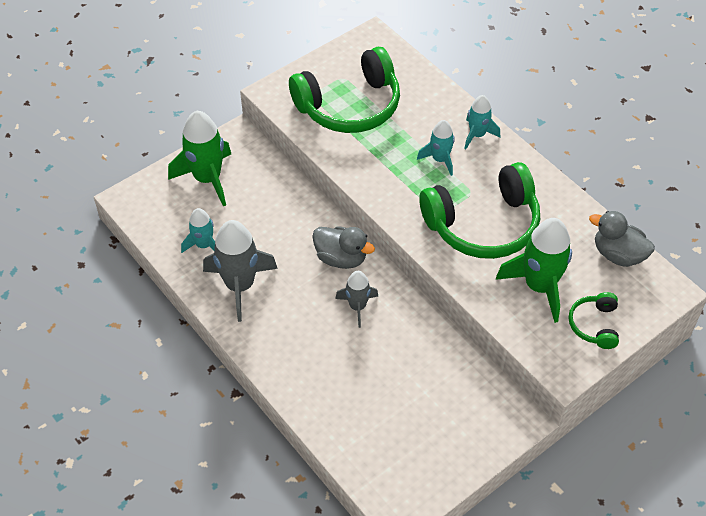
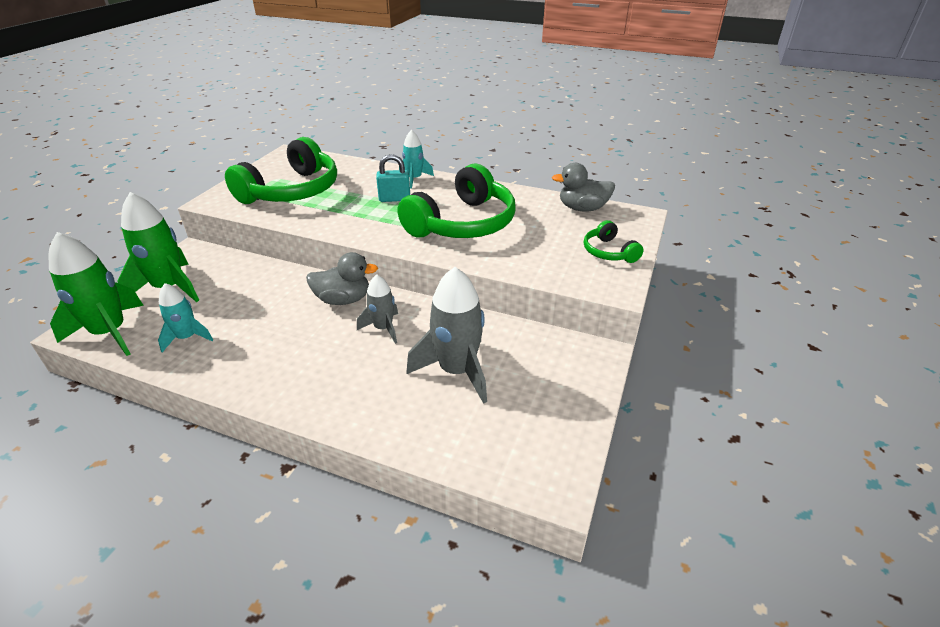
camera: 30 degrees left, 15 degrees down
grey rocket [203,220,278,322] -> grey rocket moved to [406,267,487,404]
turquoise rocket [417,120,455,176] -> turquoise padlock [376,154,410,202]
green rocket [496,218,572,323] -> green rocket moved to [49,232,144,356]

